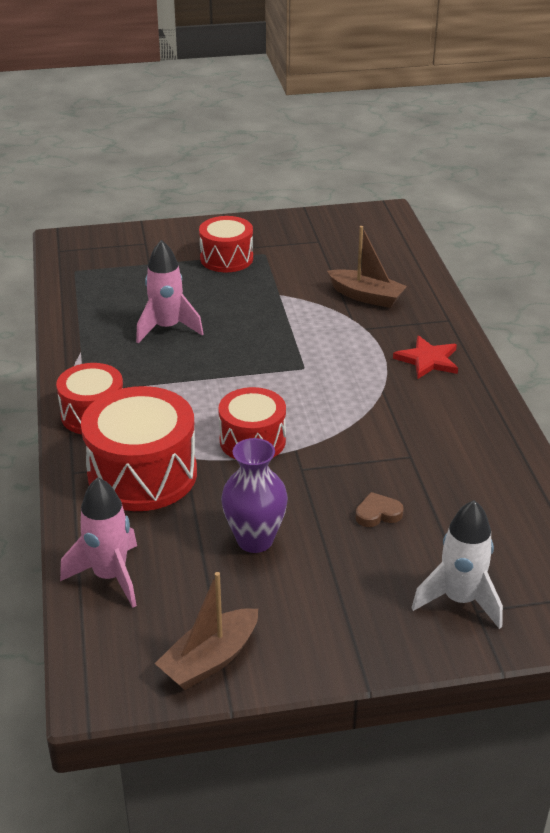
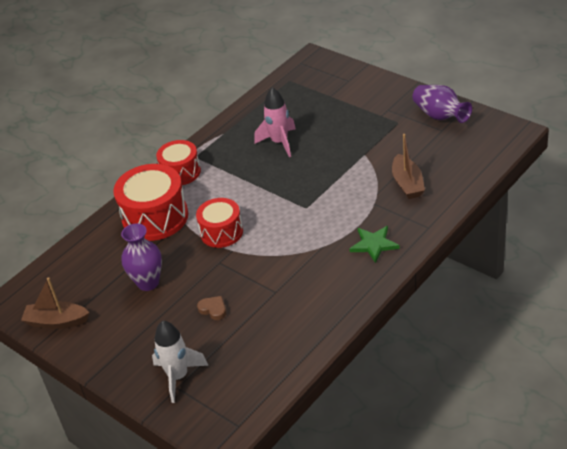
camera: 55 degrees right, 5 degrees up
pink rocket [60,477,137,608] -> none
red drum [199,216,253,272] -> none
red star [393,336,458,379] -> green star [349,226,400,263]
none -> purple vase [412,85,472,123]

